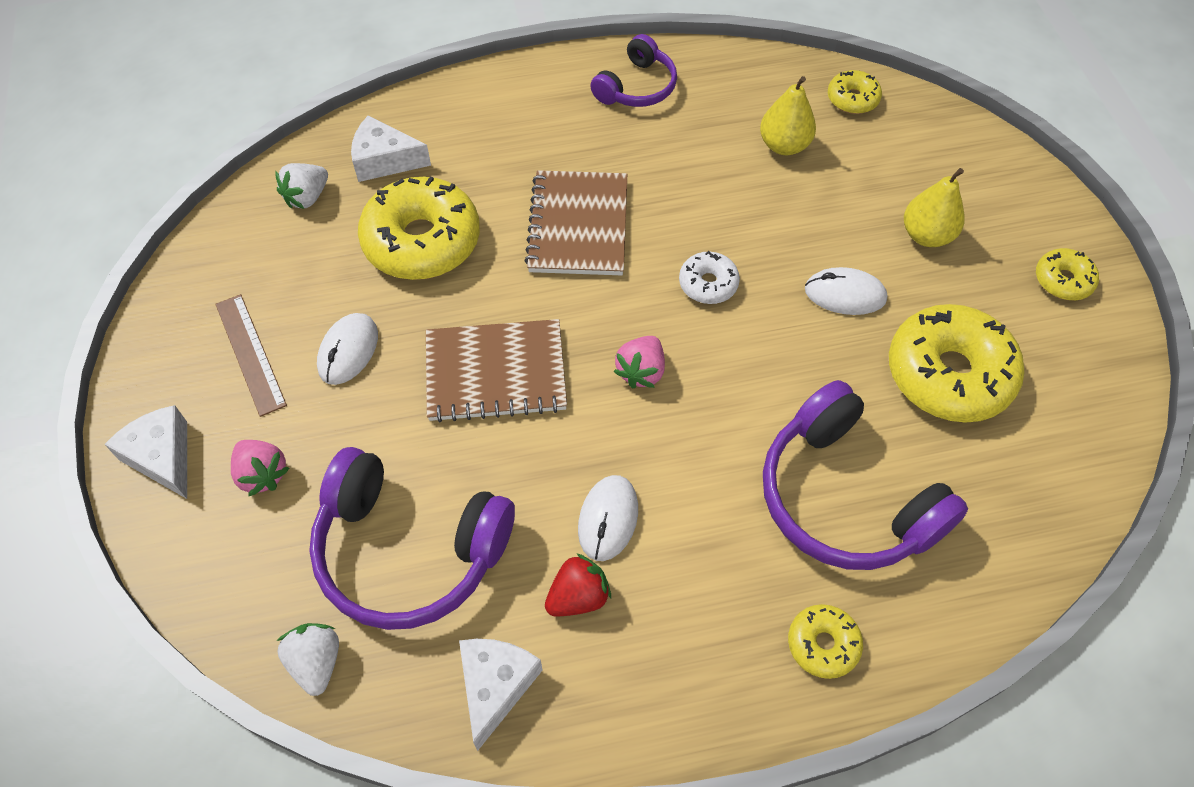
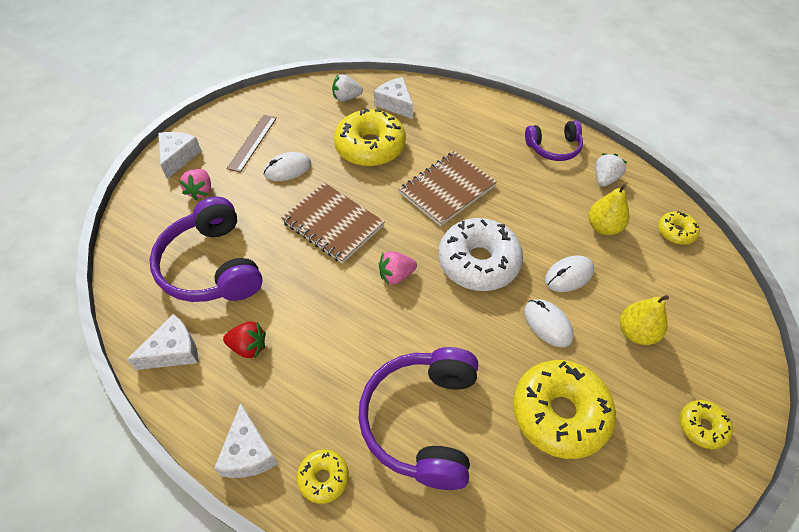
camera: 45 degrees right, 5 degrees down
white strawberry [277,623,339,696] -> white strawberry moved to [596,153,627,187]
white mouse [578,475,638,561] -> white mouse moved to [545,255,594,292]
white donut [679,251,740,304] -> white donut [438,218,523,291], size x2.04
none -> white cheese [214,403,278,478]

